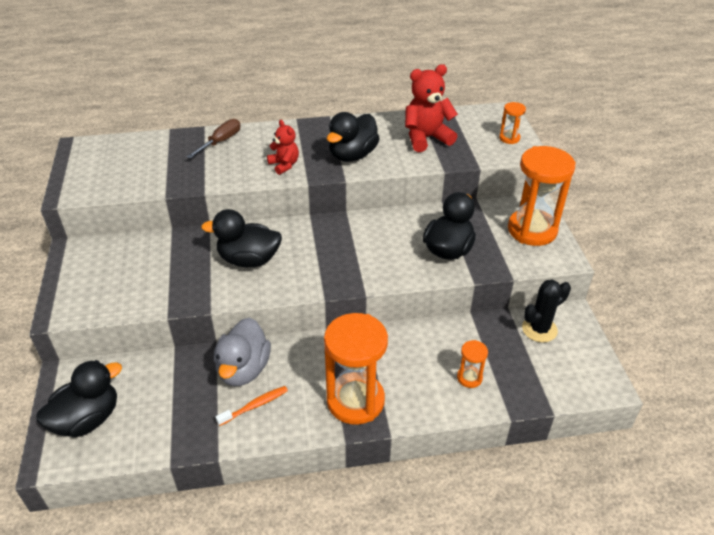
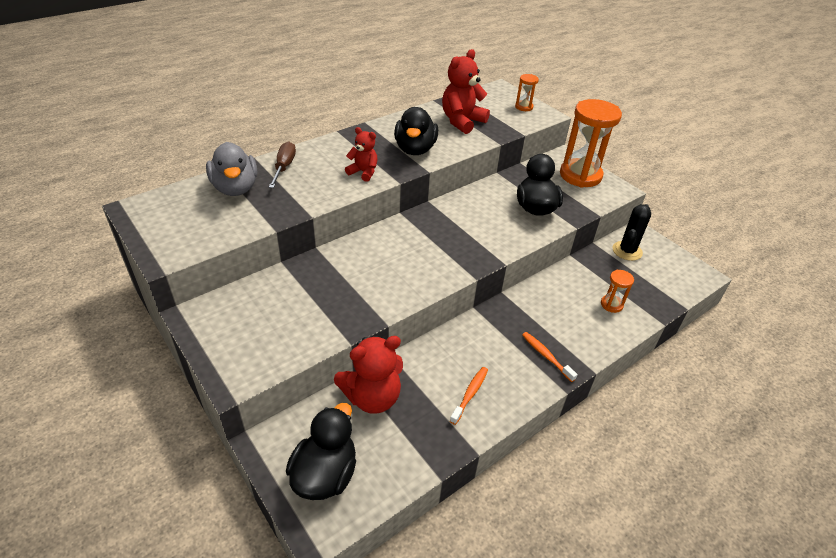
camera: 30 degrees left, 0 degrees up
black duck [201,209,282,267] -> none
grey duck [214,317,271,386] -> grey duck moved to [206,142,257,196]
orange hourglass [324,313,388,425] -> orange toothbrush [522,332,578,382]
none -> red teddy bear [334,336,403,414]

